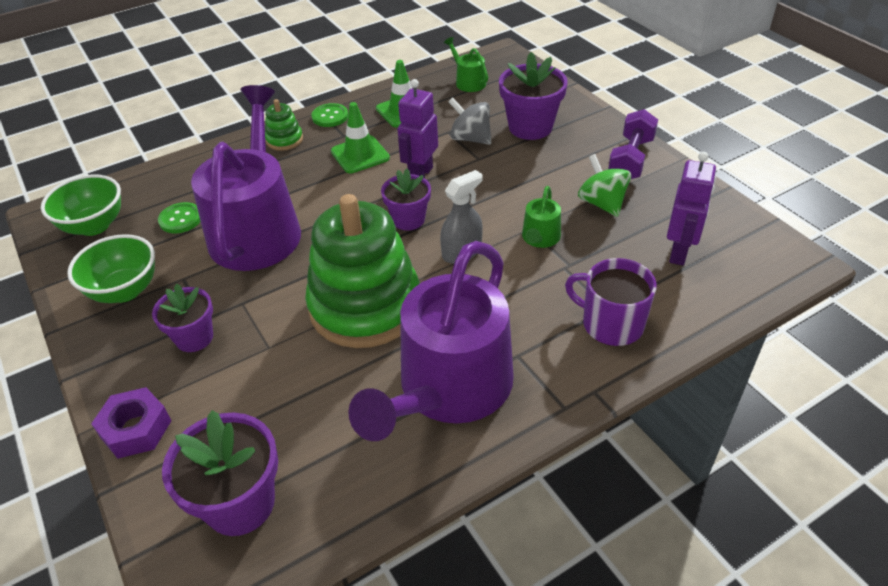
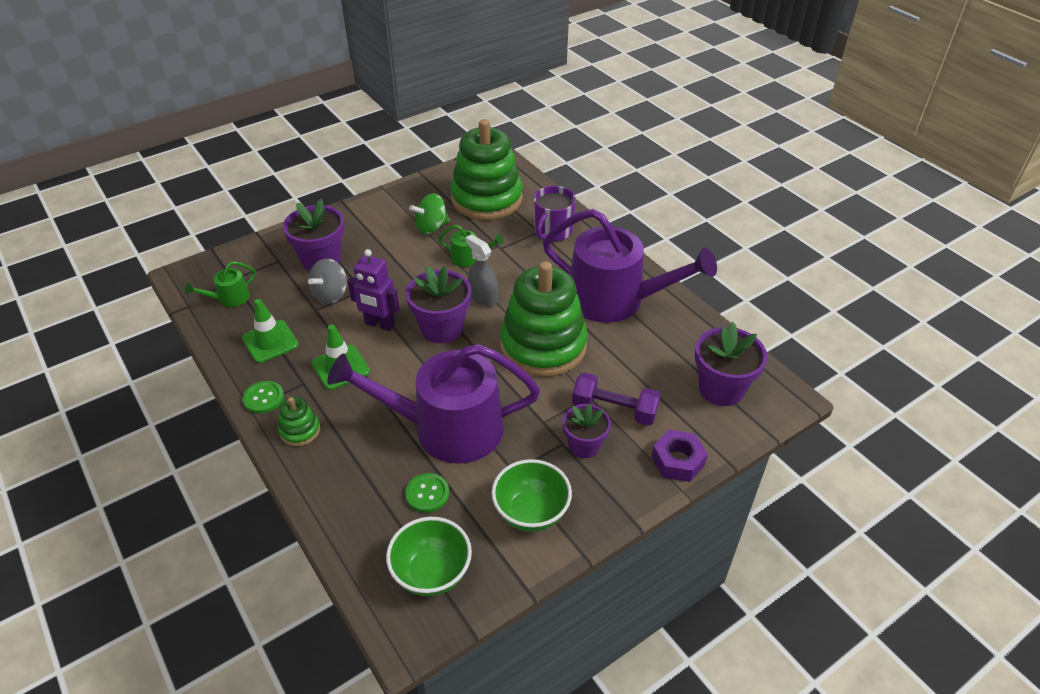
camera: 95 degrees left, 0 degrees up
purple flower pot [381,169,431,230] -> purple flower pot [406,266,471,343], size x1.54
purple dumbbell [608,109,658,179] -> purple dumbbell moved to [572,372,661,426]
purple robot [667,152,716,265] -> green stacking toy [450,119,523,220]

